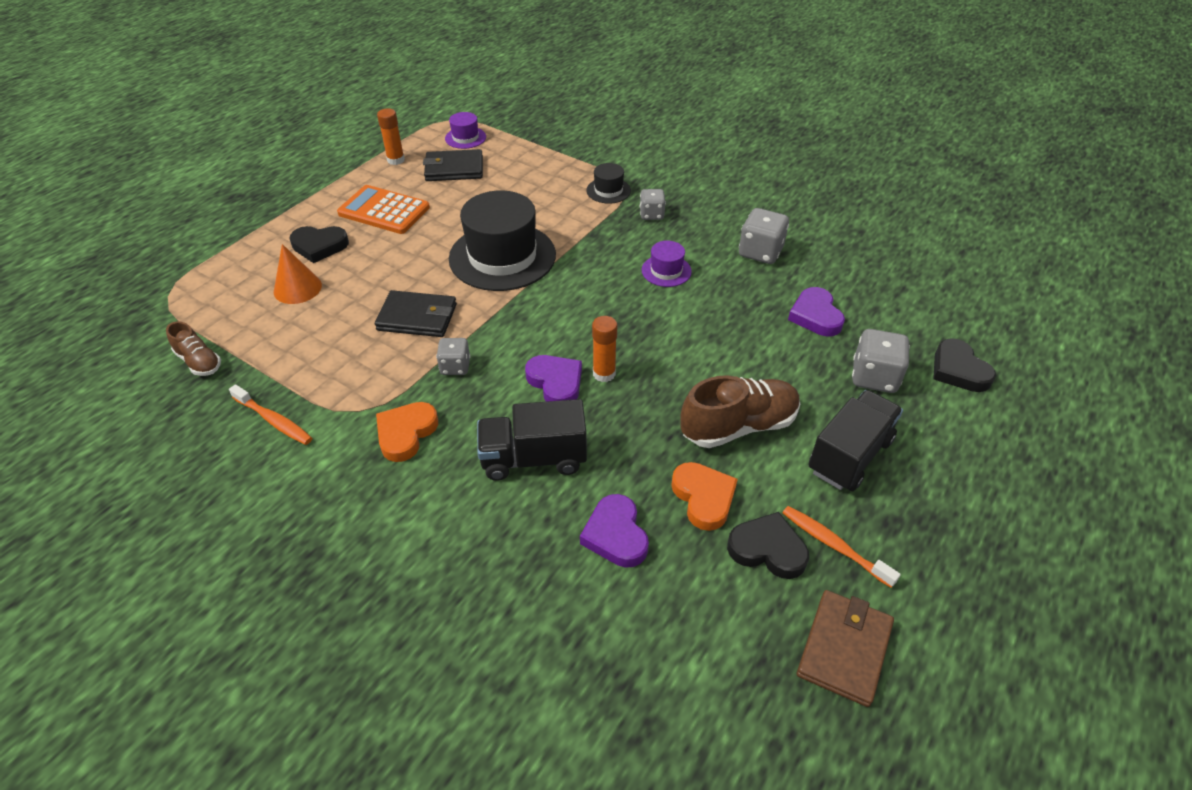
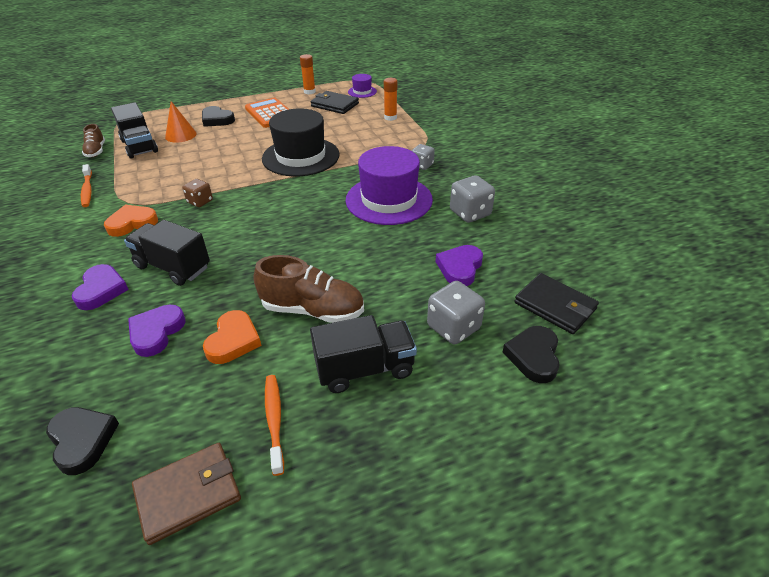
camera: 35 degrees right, 5 degrees down
black wallet [375,290,457,337] -> black wallet moved to [514,273,599,334]
grey dice [436,338,470,375] -> brown dice [182,179,213,207]
purple heart [525,355,582,402] -> purple heart moved to [71,264,129,310]
black hat [586,163,631,204] -> none
orange glue stick [592,316,617,382] -> orange glue stick moved to [384,78,398,121]
purple hat [642,241,692,287] -> purple hat [346,146,433,225], size x2.18
black heart [727,512,809,579] -> black heart moved to [46,407,119,475]
none -> black truck [111,102,158,159]

